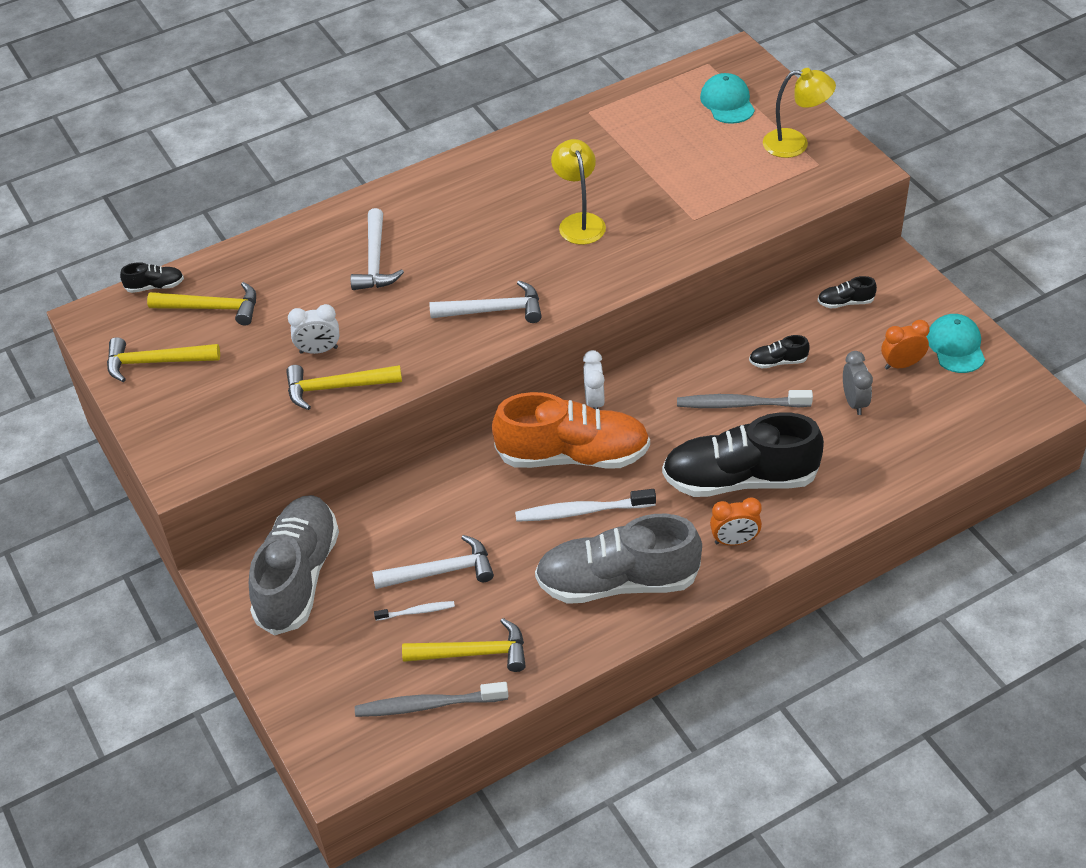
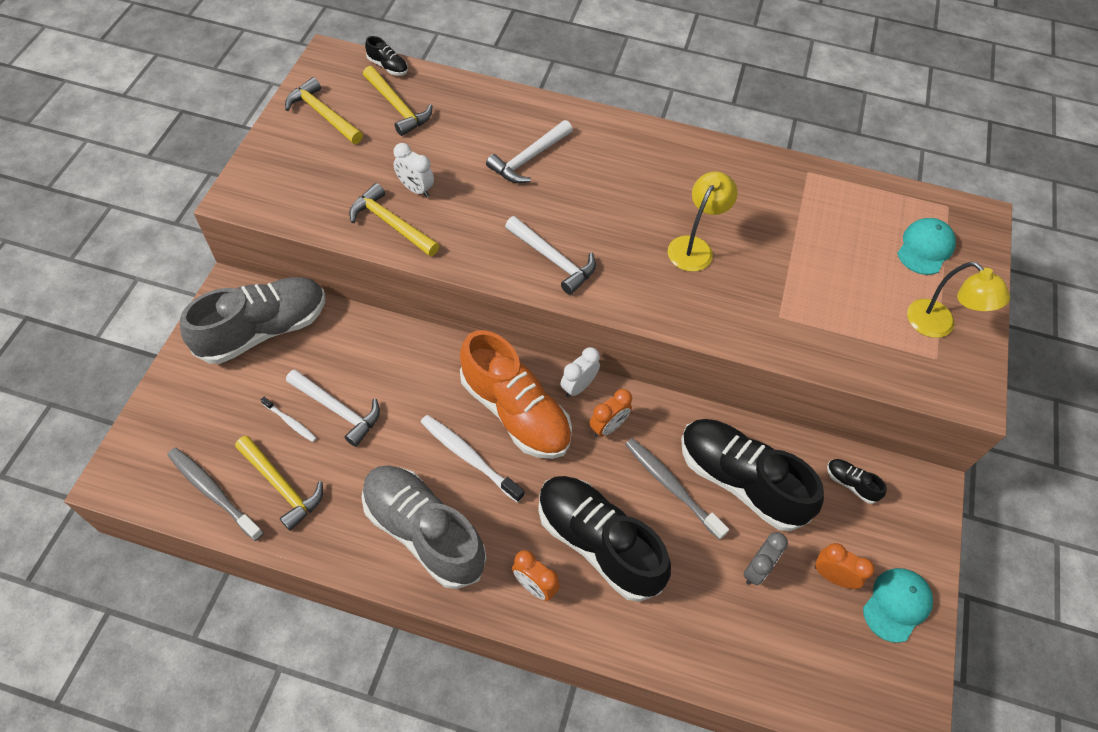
camera: 40 degrees right, 10 degrees up
black shoe [749,335,810,368] -> black shoe [681,419,824,531], size x2.48
none -> orange clock [589,389,632,437]

